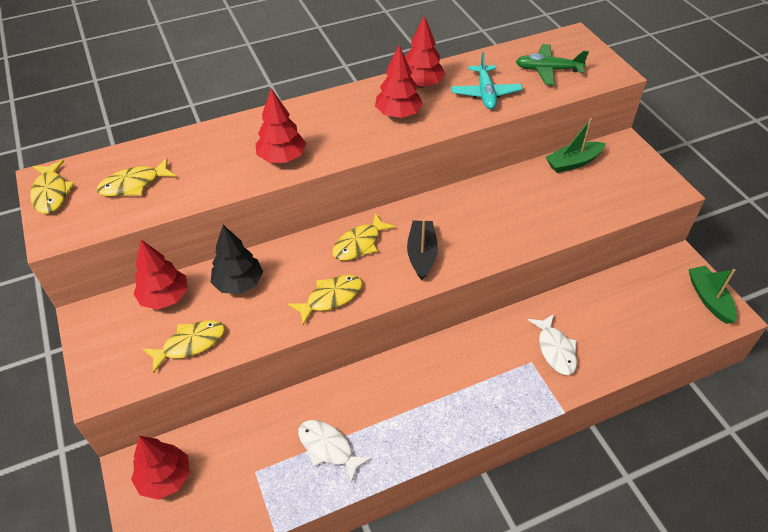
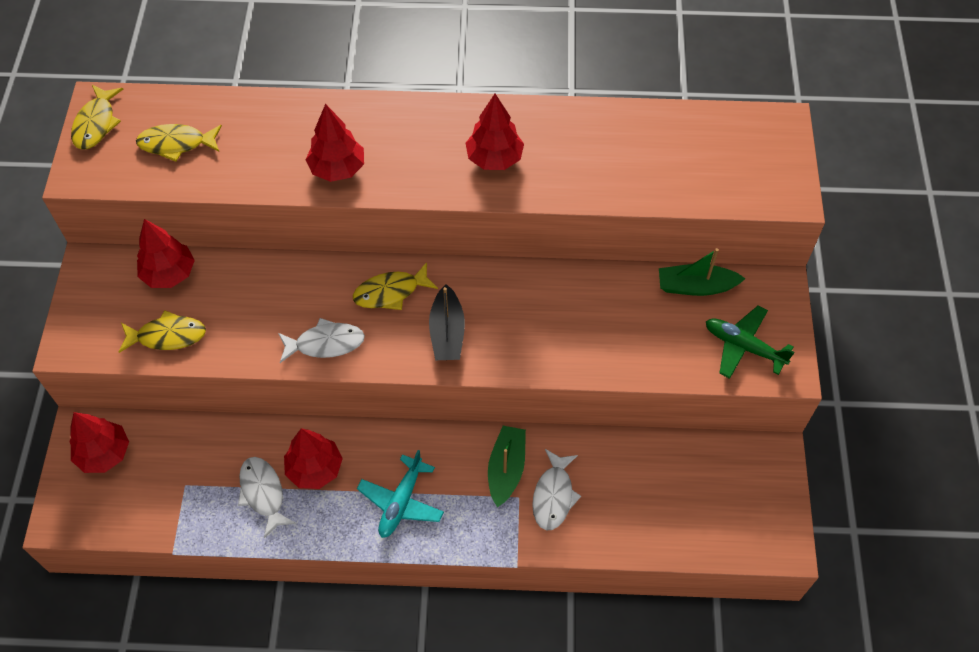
camera: 25 degrees right, 10 degrees up
black tree [211,225,263,294] -> none
yellow fish [288,275,362,325] -> white fish [278,318,365,363]
red tree [405,15,445,88] -> red tree moved to [284,428,343,489]
black boat [407,219,438,280] -> black boat turned 150 degrees clockwise [429,284,465,360]
turquoise plane [451,52,523,109] -> turquoise plane moved to [357,450,444,538]
green plane [516,44,589,85] -> green plane moved to [706,306,795,379]
green boat [689,266,737,324] -> green boat moved to [488,426,526,507]

